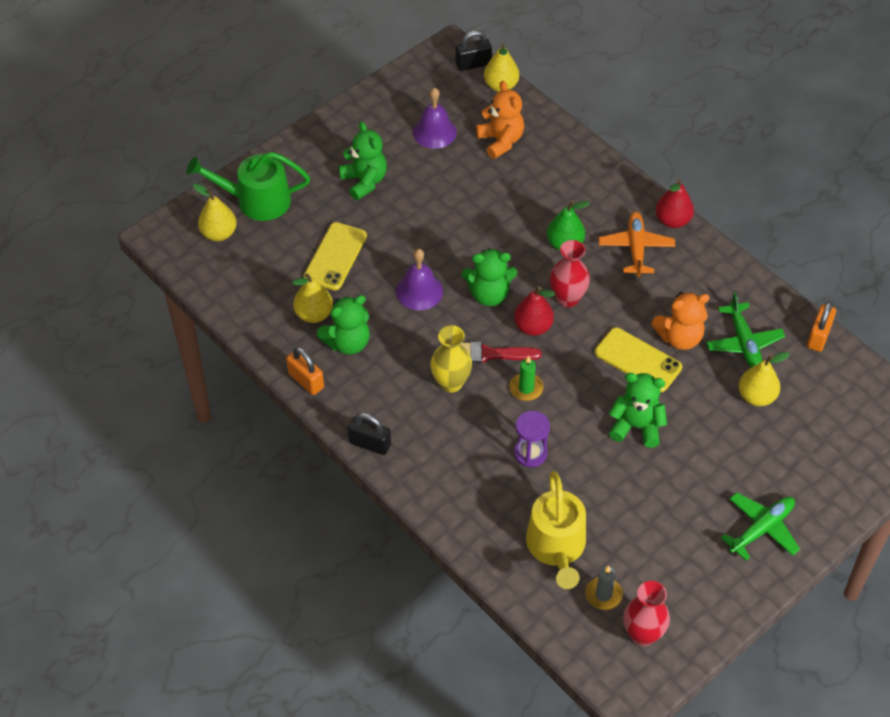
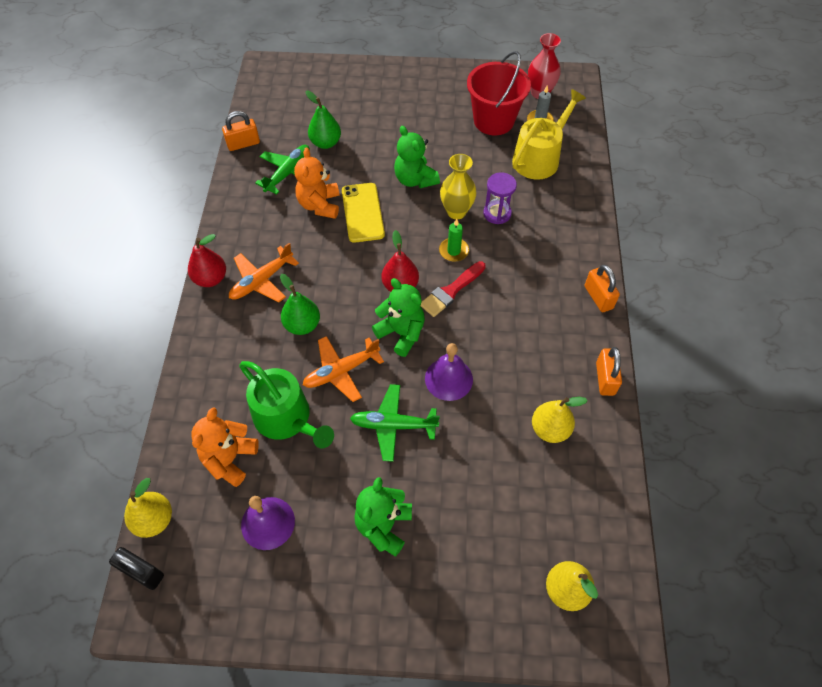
camera: 135 degrees left, 5 degrees up
green watering can [187,152,310,221] -> green watering can moved to [239,361,334,448]
yellow phone [304,222,367,290] -> none
green teddy bear [317,295,370,355] -> none
black padlock [348,413,391,455] -> orange padlock [585,265,620,312]
yellow vase [430,325,472,393] -> yellow vase moved to [440,154,477,219]
red brush [461,342,542,363] -> red brush turned 90 degrees clockwise [421,261,486,317]
red vase [550,240,590,307] -> none
orange teddy bear [651,292,710,350] -> orange teddy bear turned 120 degrees counterclockwise [294,148,340,219]
green plane [721,493,800,561] -> green plane moved to [350,384,440,462]
yellow pear [739,352,790,406] -> green pear [305,91,341,149]
none -> orange plane [303,336,384,402]
none -> red bucket [467,51,531,135]

